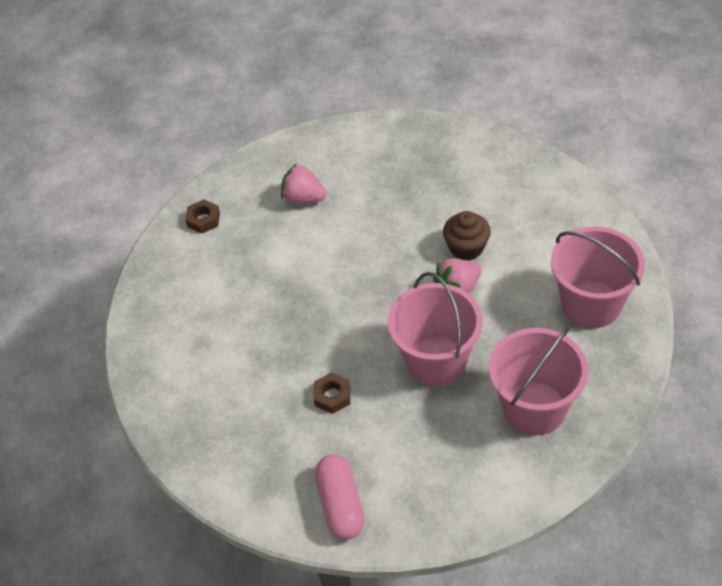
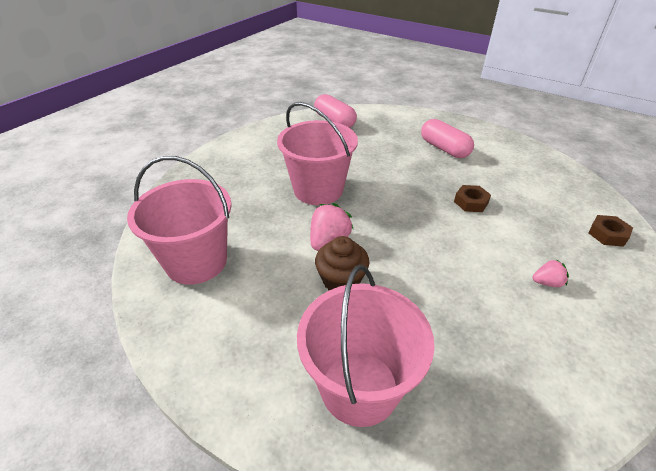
camera: 150 degrees right, 10 degrees down
pink strawberry [281,164,327,204] -> pink strawberry [532,259,569,287], size x0.59
brown nut [314,372,350,414] -> brown nut moved to [454,185,491,212]
pink bucket [488,327,588,435] -> pink bucket moved to [297,265,435,427]
none -> pink capsule [421,119,474,158]

